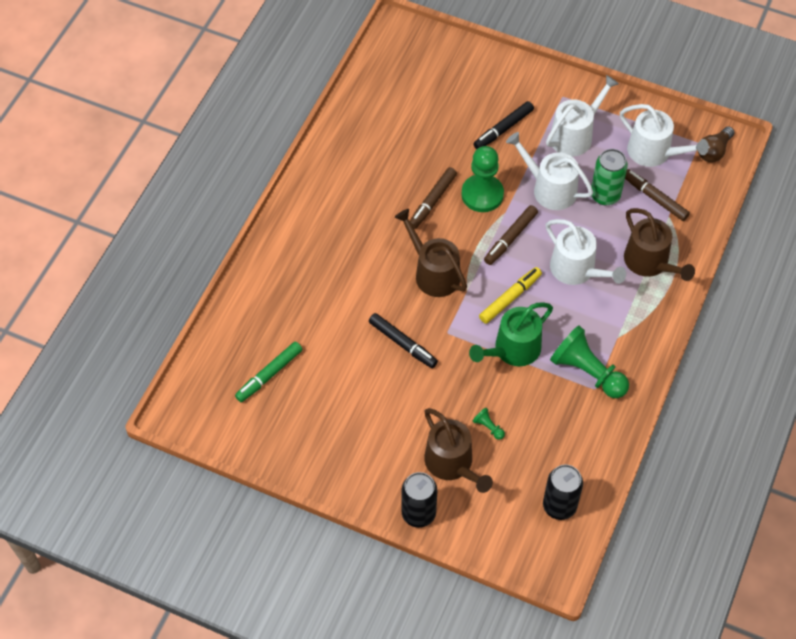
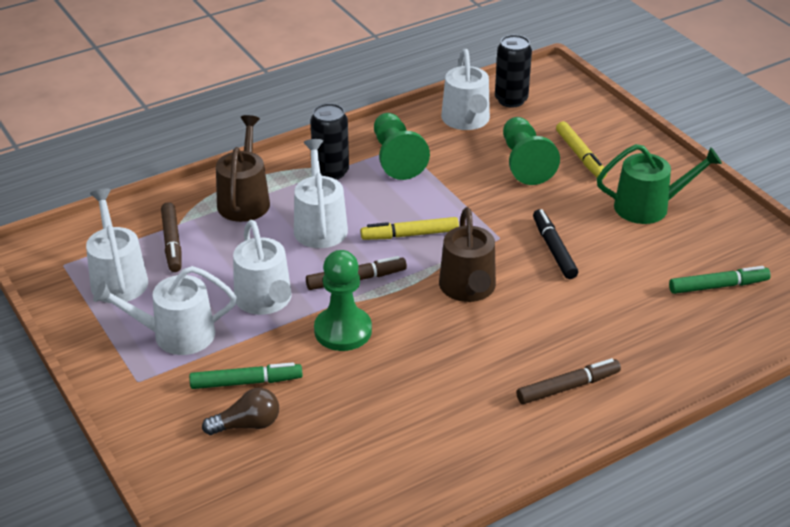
camera: 145 degrees left, 20 degrees down
black can [402,472,437,528] -> black can moved to [310,103,349,180]
brown marker [410,167,457,229] -> brown marker moved to [516,358,621,404]
brown watering can [424,408,493,493] -> yellow marker [556,121,607,179]
green watering can [469,302,553,366] -> green watering can moved to [597,144,722,224]
black marker [473,101,534,149] -> green marker [189,362,303,389]
green pawn [473,408,505,440] -> green pawn [503,117,560,185], size x2.39
green can [592,149,628,206] -> none
brown light bulb [698,126,734,162] -> brown light bulb moved to [202,388,279,435]
none -> white watering can [441,49,490,130]

